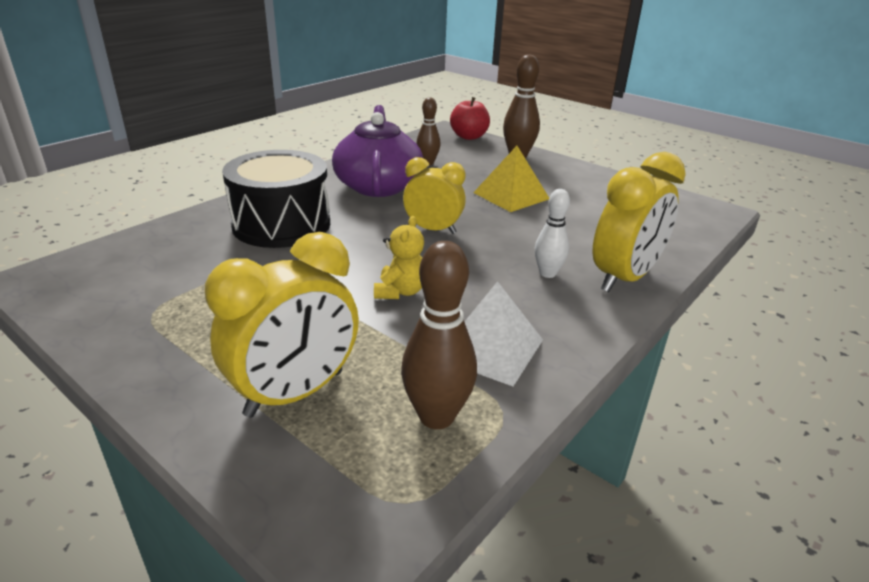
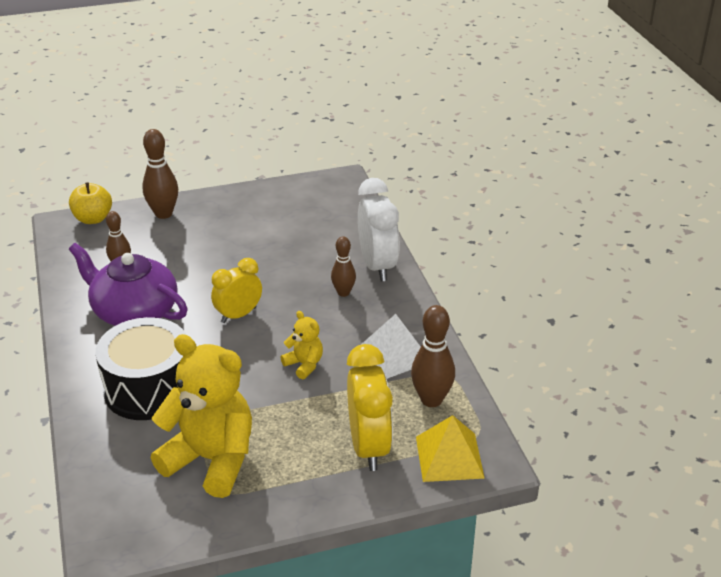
camera: 55 degrees left, 5 degrees up
red apple [450,97,490,140] -> yellow apple [69,182,112,224]
yellow pyramid [473,146,549,212] -> yellow pyramid moved to [416,415,485,482]
white bowling pin [535,189,570,278] -> brown bowling pin [331,236,356,297]
yellow clock [593,152,686,292] -> white clock [358,178,400,282]
none -> yellow teddy bear [151,334,252,498]

